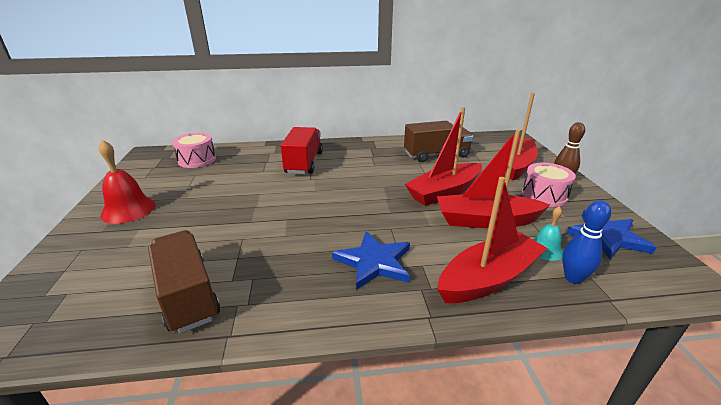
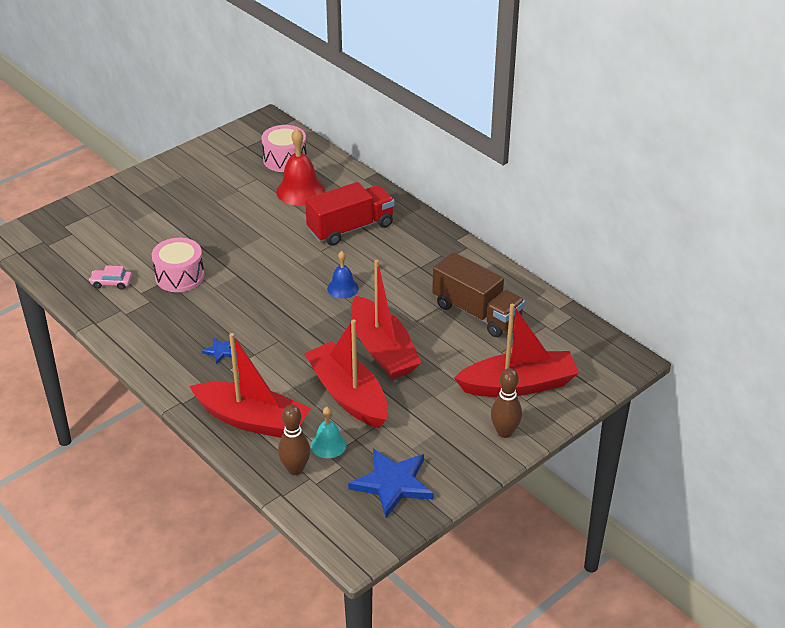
camera: 55 degrees right, 10 degrees up
red bell [99,140,156,224] -> red bell moved to [276,129,325,206]
brown truck [148,230,220,333] -> pink car [89,265,132,290]
blue star [332,231,410,290] -> blue star [201,337,237,364], size x0.47
red boat [405,107,482,206] -> red boat turned 135 degrees counterclockwise [351,260,421,379]
pink drum [522,163,576,207] -> pink drum moved to [152,238,204,292]
blue bowling pin [562,200,611,284] -> brown bowling pin [278,405,310,475]
none -> blue bell [327,251,359,299]

